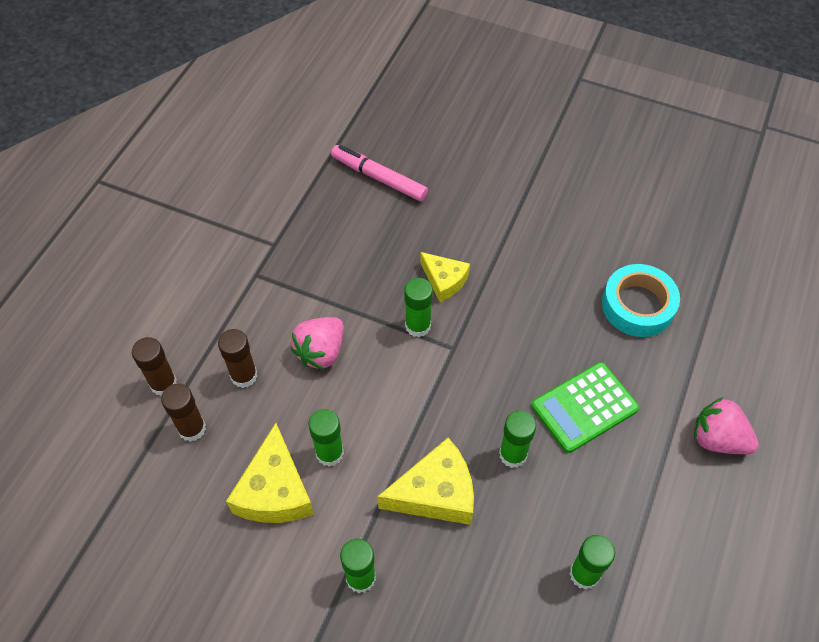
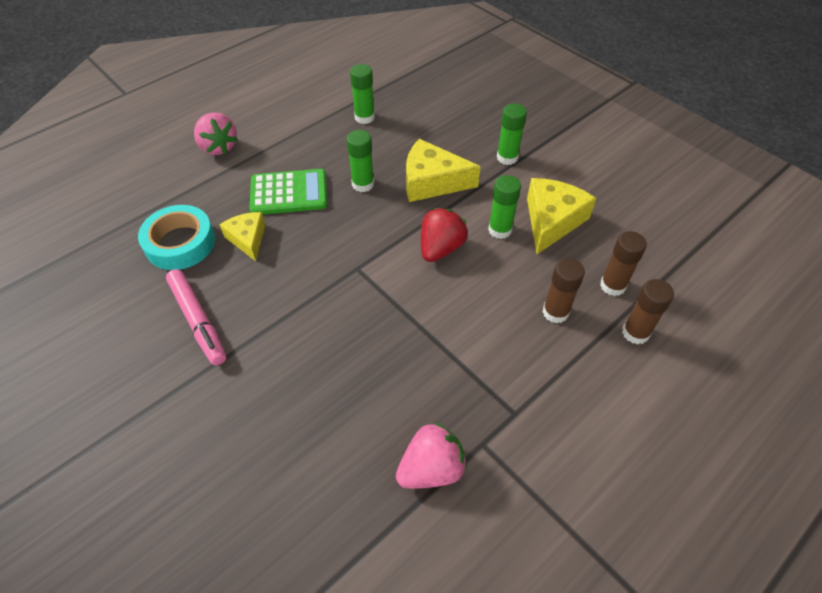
camera: 155 degrees left, 5 degrees down
pink strawberry [291,317,344,370] -> pink strawberry moved to [396,422,467,489]
pink marker [331,145,428,202] -> pink marker moved to [166,269,226,366]
green glue stick [404,278,433,337] -> none
yellow cheese [420,252,470,302] -> yellow cheese moved to [219,212,265,261]
none -> red strawberry [421,208,468,262]

